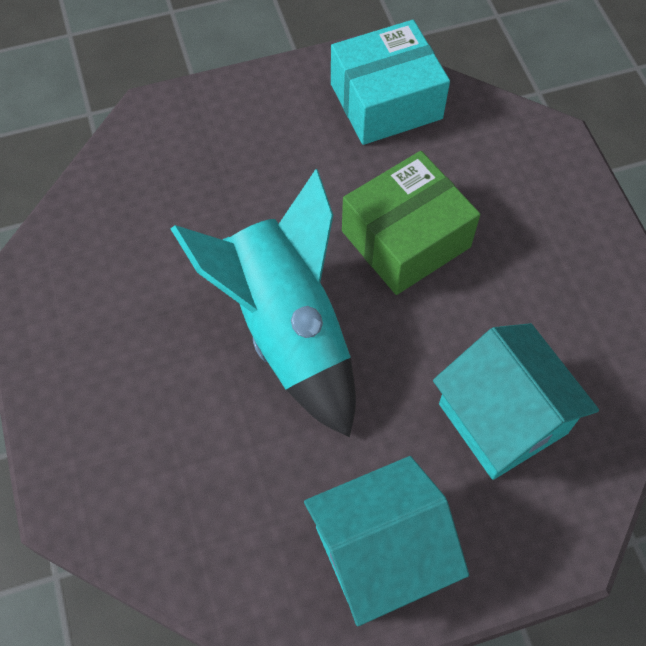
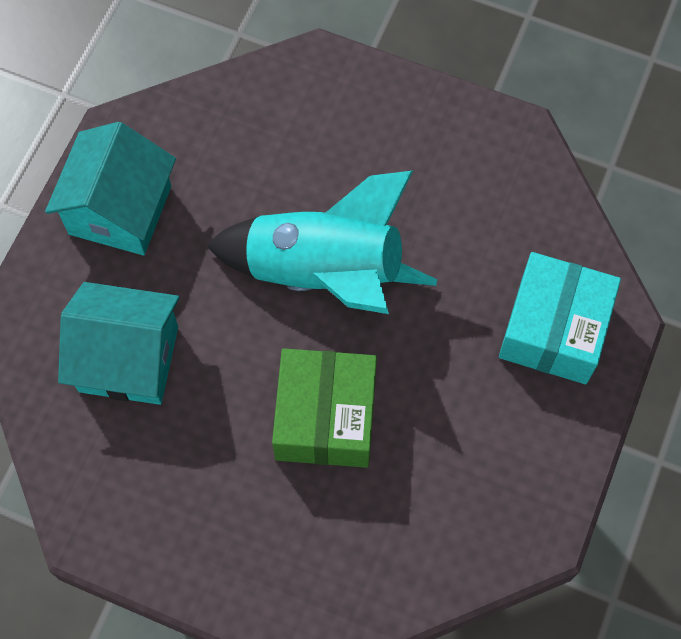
camera: 130 degrees right, 5 degrees up
turquoise box [331,20,450,145] -> turquoise box moved to [499,252,621,384]

